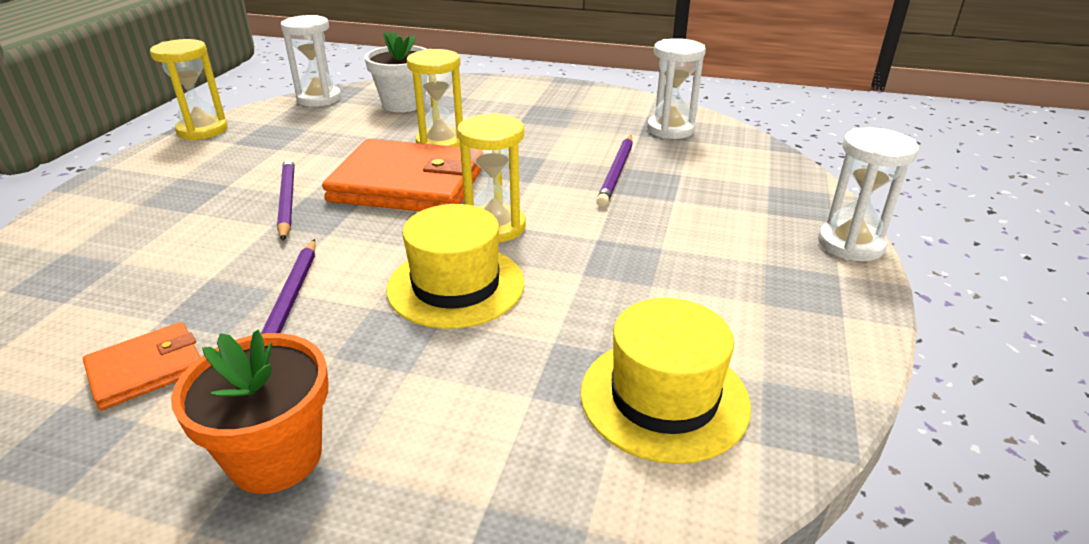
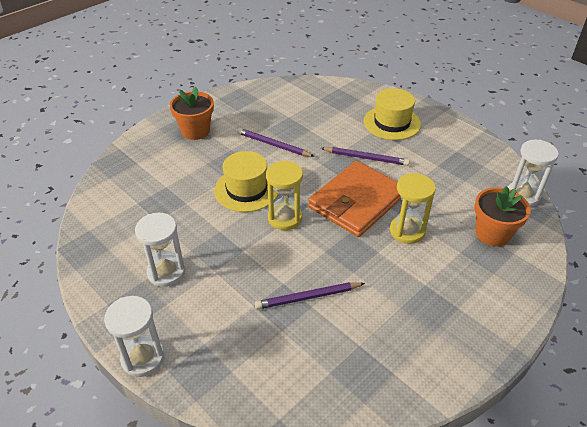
camera: 120 degrees right, 10 degrees up
orange wallet [83,322,200,410] -> none
yellow hourglass [150,39,228,140] -> none
white flower pot [364,31,426,112] -> orange flower pot [474,186,531,247]
yellow hat [581,298,751,464] -> yellow hat moved to [364,88,421,140]
purple pencil [596,135,633,207] -> purple pencil turned 60 degrees counterclockwise [255,282,365,310]
white hourglass [647,38,706,139] -> white hourglass moved to [135,213,185,287]

